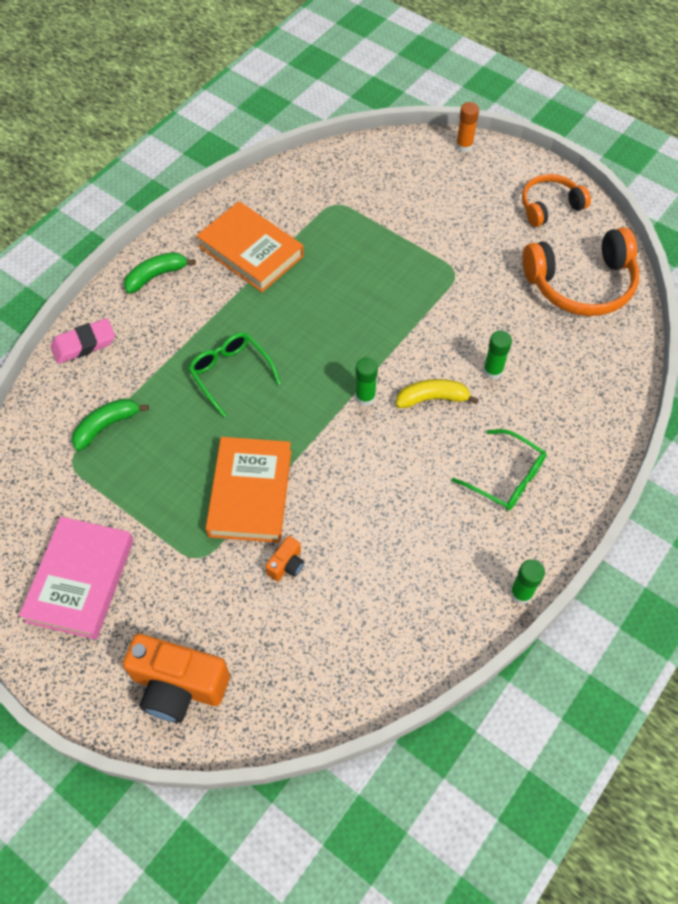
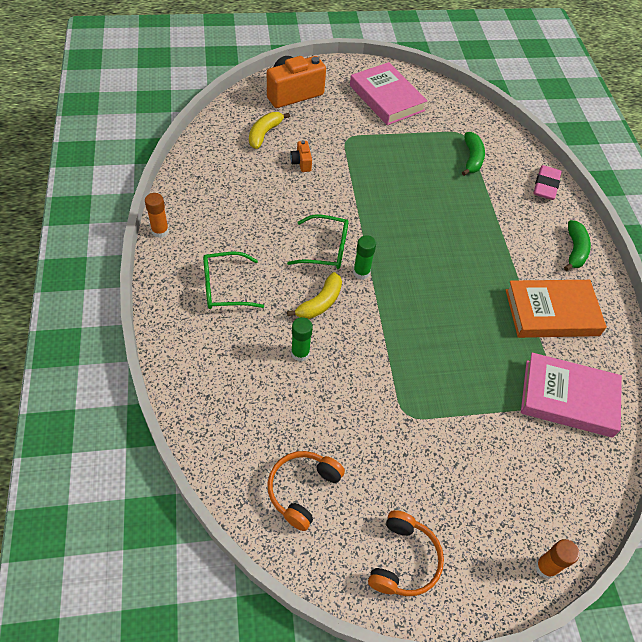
camera: 130 degrees right, 5 degrees down
green glasses [188,332,281,417] -> green glasses moved to [287,214,349,269]
orange book [205,437,292,543] -> none
green glue stick [510,559,545,604] -> orange glue stick [145,193,169,238]
orange headphones [522,227,639,316] -> orange headphones [268,451,345,531], size x0.61
none -> yellow banana [249,112,290,149]
none -> pink book [521,352,622,438]

